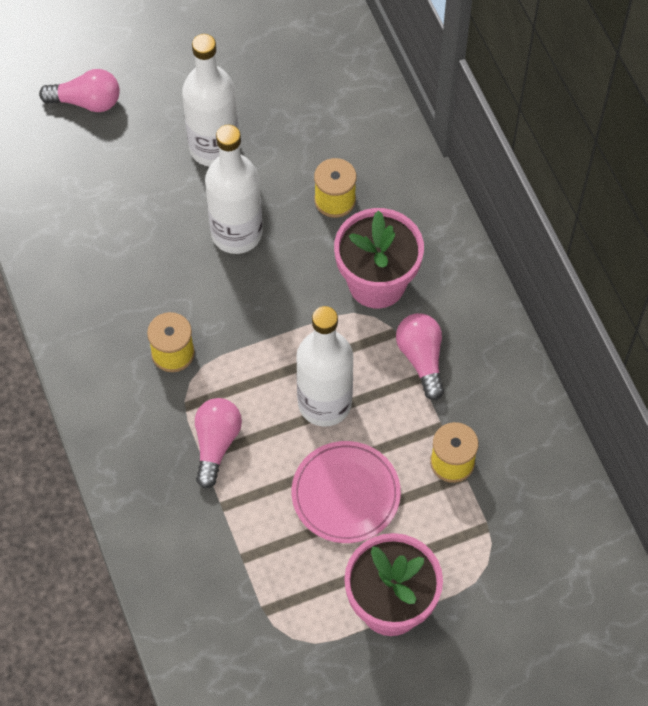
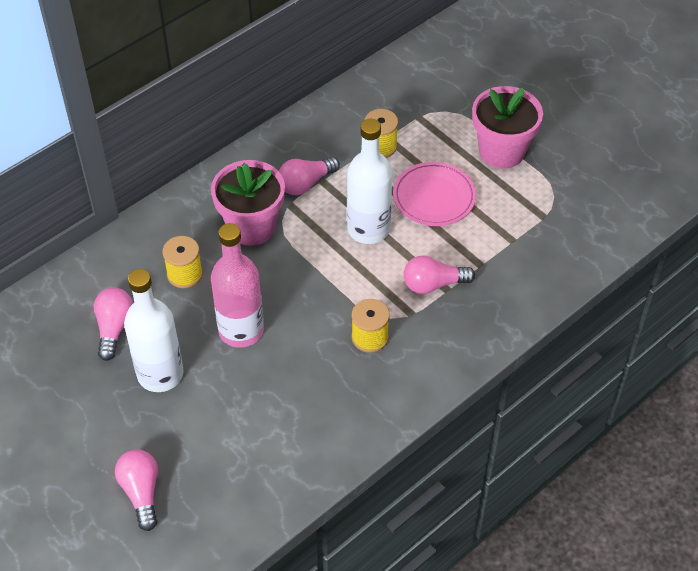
camera: 110 degrees left, 10 degrees down
white bottle [205,125,262,254] -> pink bottle [211,223,264,348]
none -> pink light bulb [94,288,133,361]

